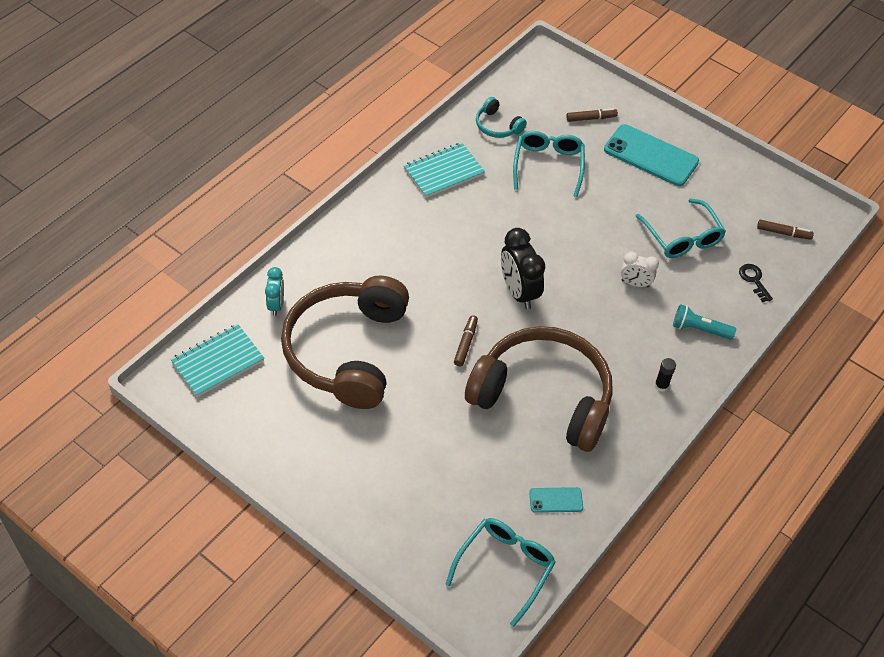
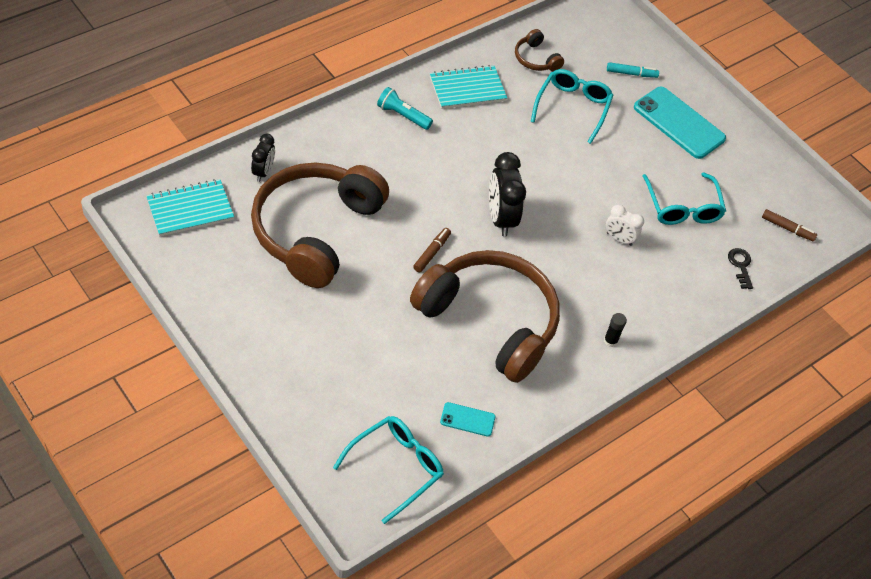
camera: 10 degrees right, 0 degrees up
turquoise clock [265,267,284,316] -> black clock [251,134,275,182]
turquoise headphones [476,97,527,138] -> brown headphones [515,29,564,72]
brown marker [566,108,618,122] -> turquoise marker [607,62,659,78]
turquoise flashlight [673,304,736,340] -> turquoise flashlight moved to [377,87,433,130]

